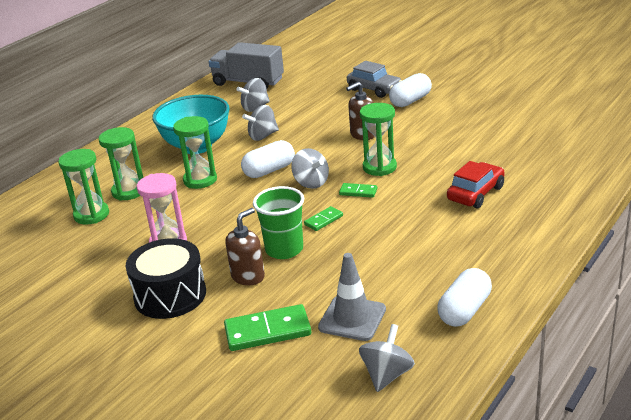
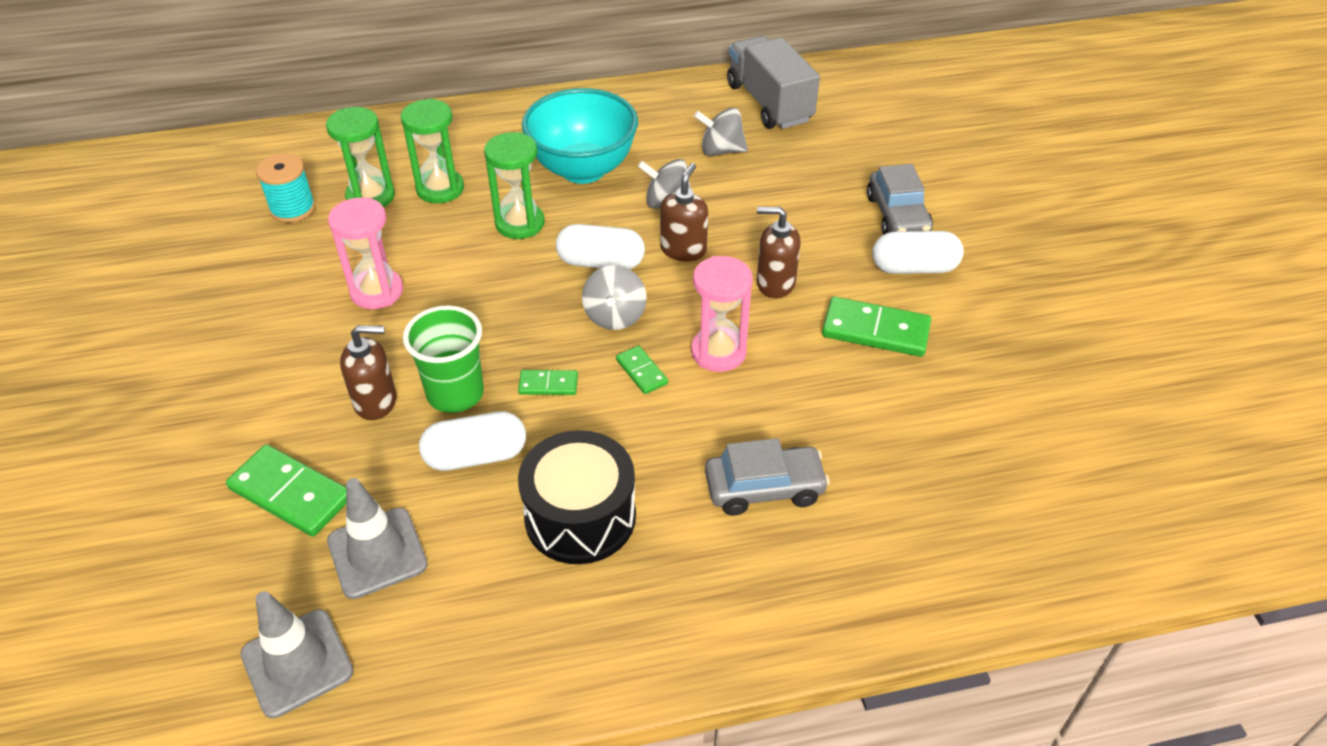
camera: 40 degrees right, 15 degrees up
black drum [126,238,206,319] -> black drum moved to [518,430,636,564]
grey spinning top [359,324,415,392] -> grey traffic cone [240,591,353,718]
green hourglass [360,103,397,176] -> pink hourglass [691,256,753,372]
white capsule [438,268,492,327] -> white capsule moved to [419,411,526,471]
red car [447,161,505,208] -> grey car [705,438,830,515]
none -> turquoise spool [256,154,315,223]
none -> brown soap dispenser [660,163,708,262]
none -> green domino [822,297,931,357]

